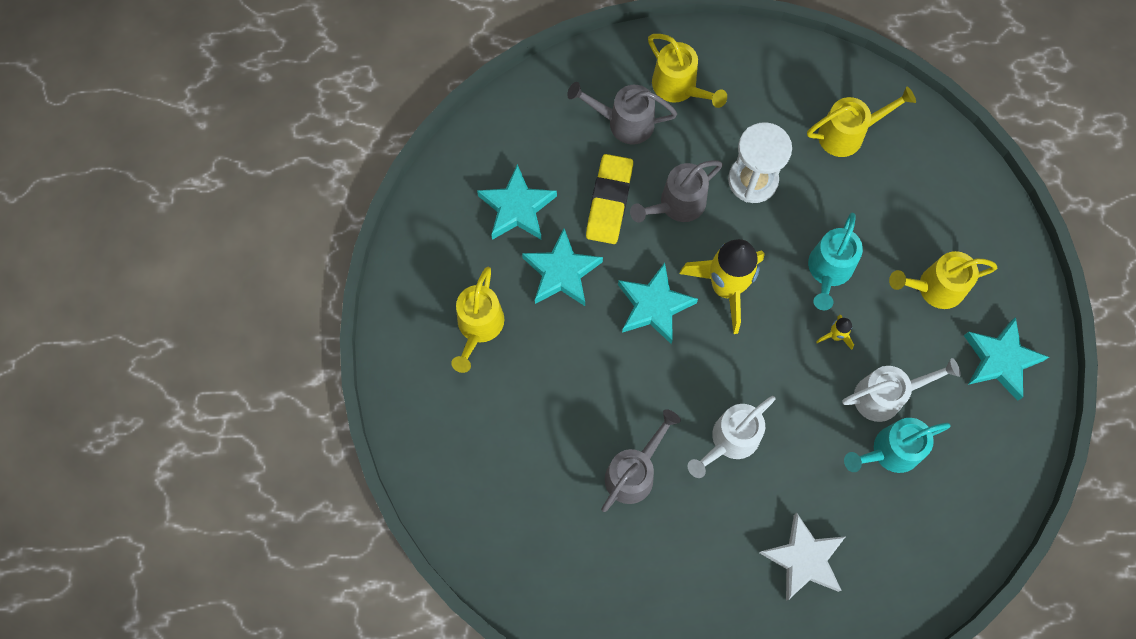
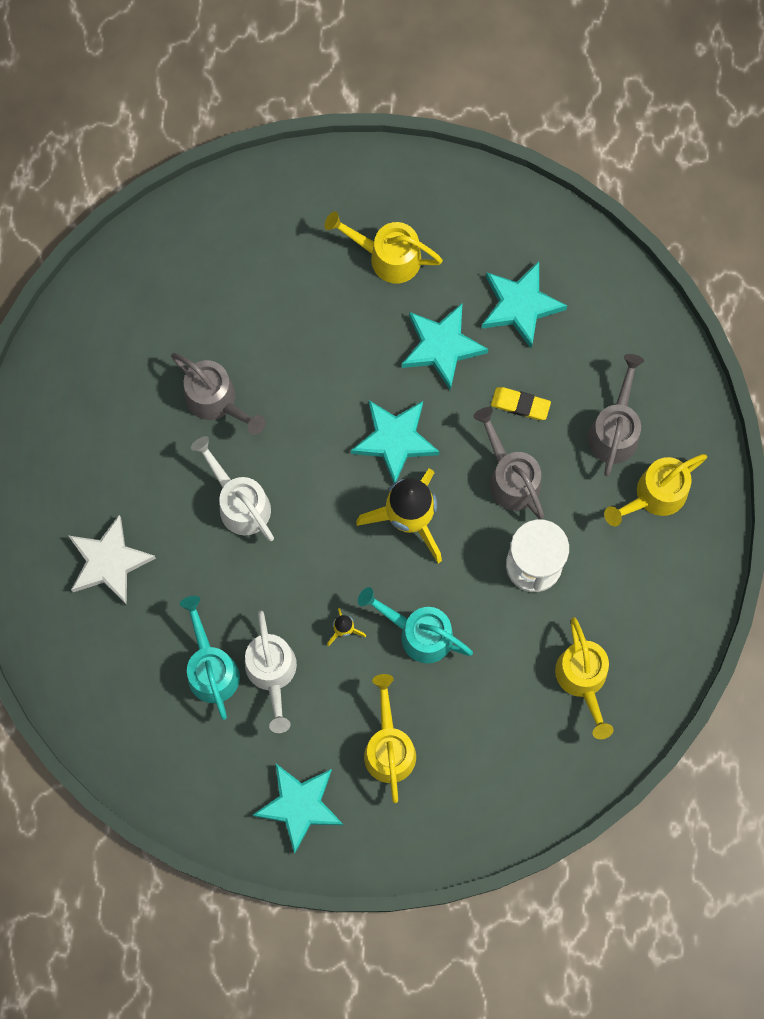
camera: 95 degrees right, 5 degrees up
yellow eraser [586,154,633,244] -> yellow eraser [491,387,551,420], size x0.59

